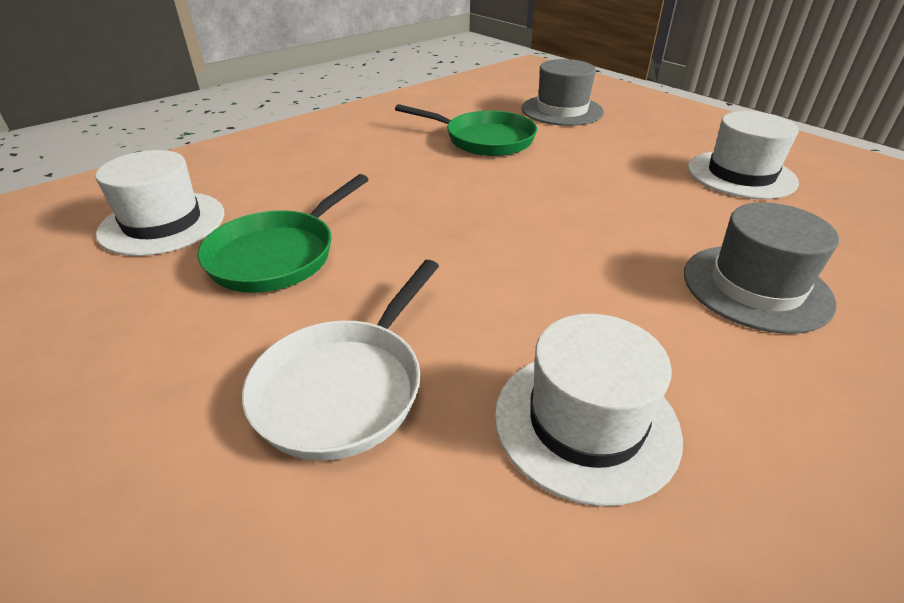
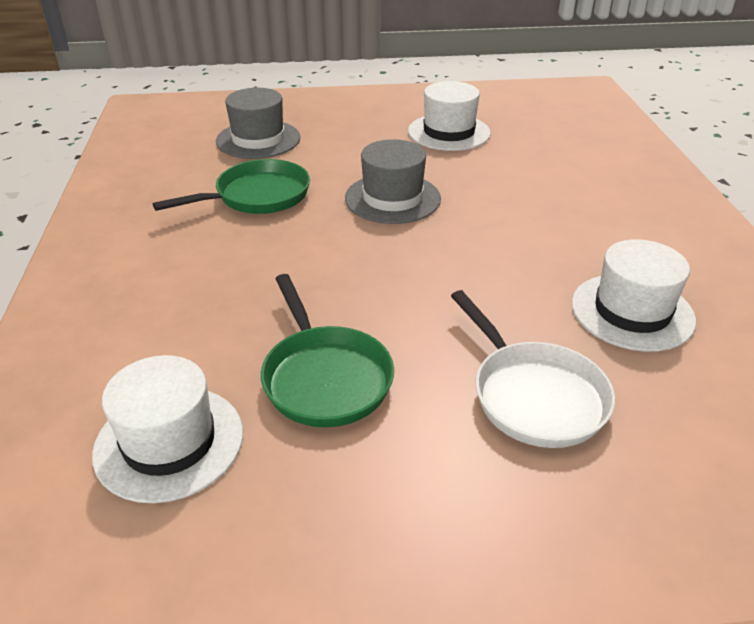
camera: 55 degrees left, 0 degrees up
grey hat [684,202,839,334] -> grey hat moved to [345,139,441,224]

